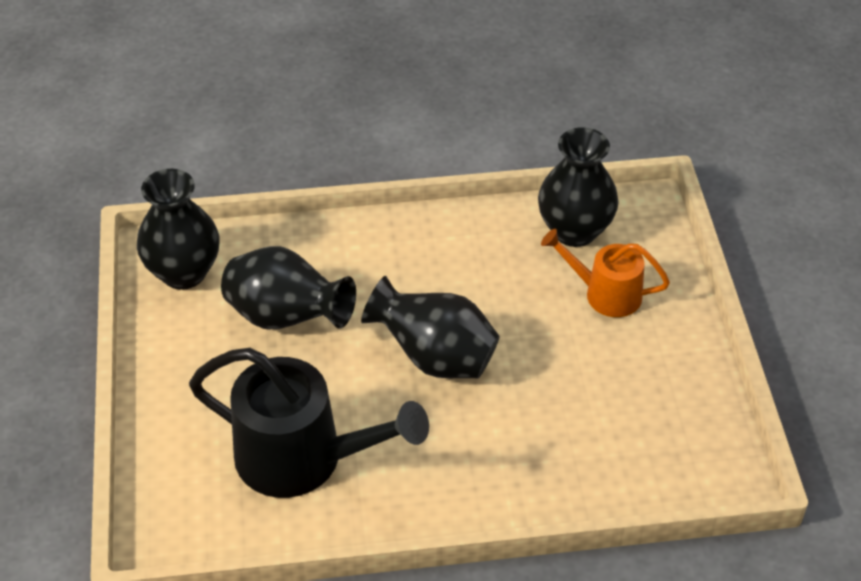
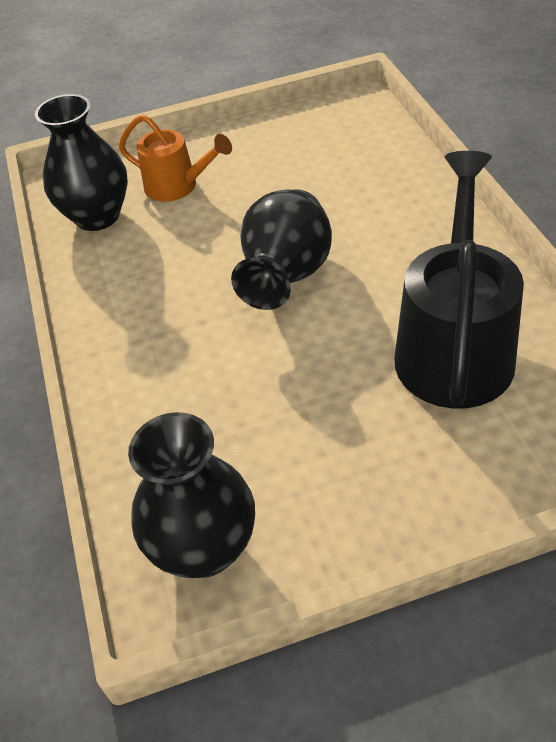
camera: 95 degrees left, 0 degrees up
black vase [221,246,356,329] -> none
orange watering can [541,229,670,317] -> orange watering can turned 75 degrees counterclockwise [119,114,232,202]

